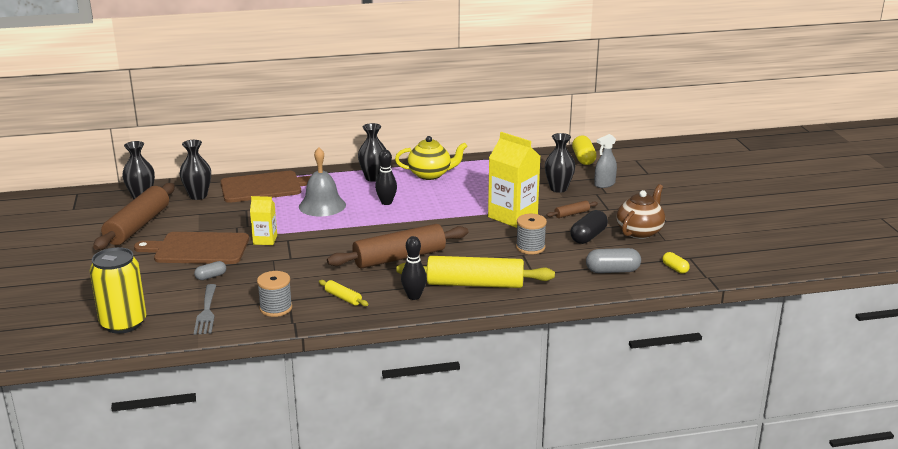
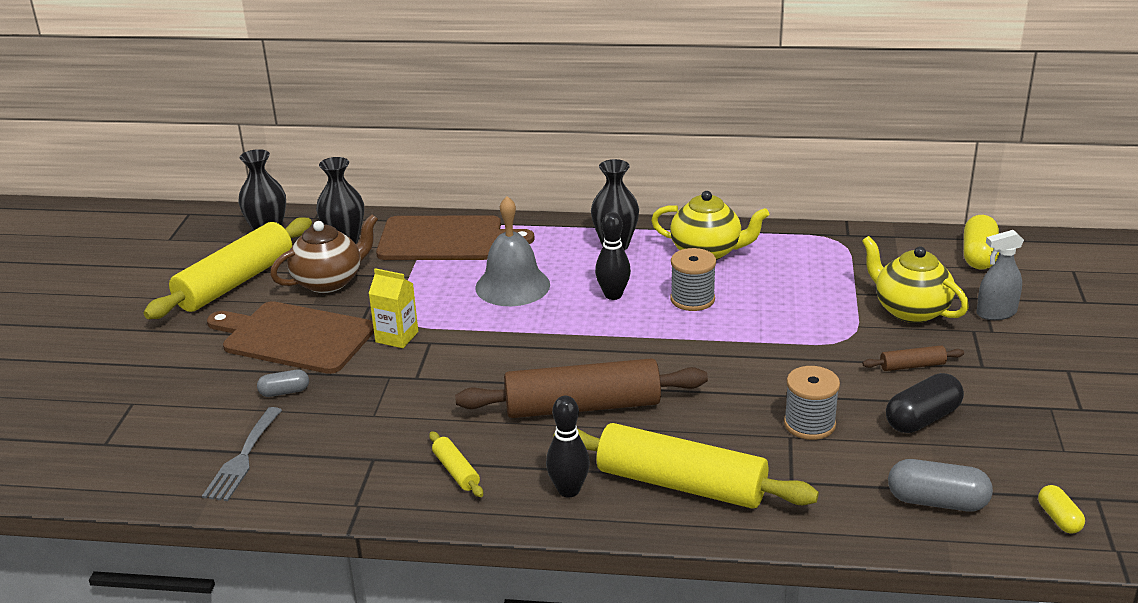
camera: 20 degrees right, 5 degrees up
yellow can [90,247,146,334] -> none
brown rolling pin [93,183,175,250] -> yellow rolling pin [144,217,312,319]
grey spool [257,271,292,317] -> grey spool moved to [670,248,716,311]
yellow carton [488,132,540,228] -> none
black vase [545,133,575,193] -> yellow teapot [862,236,969,323]
brown teapot [616,184,665,239] -> brown teapot moved to [270,214,378,293]

